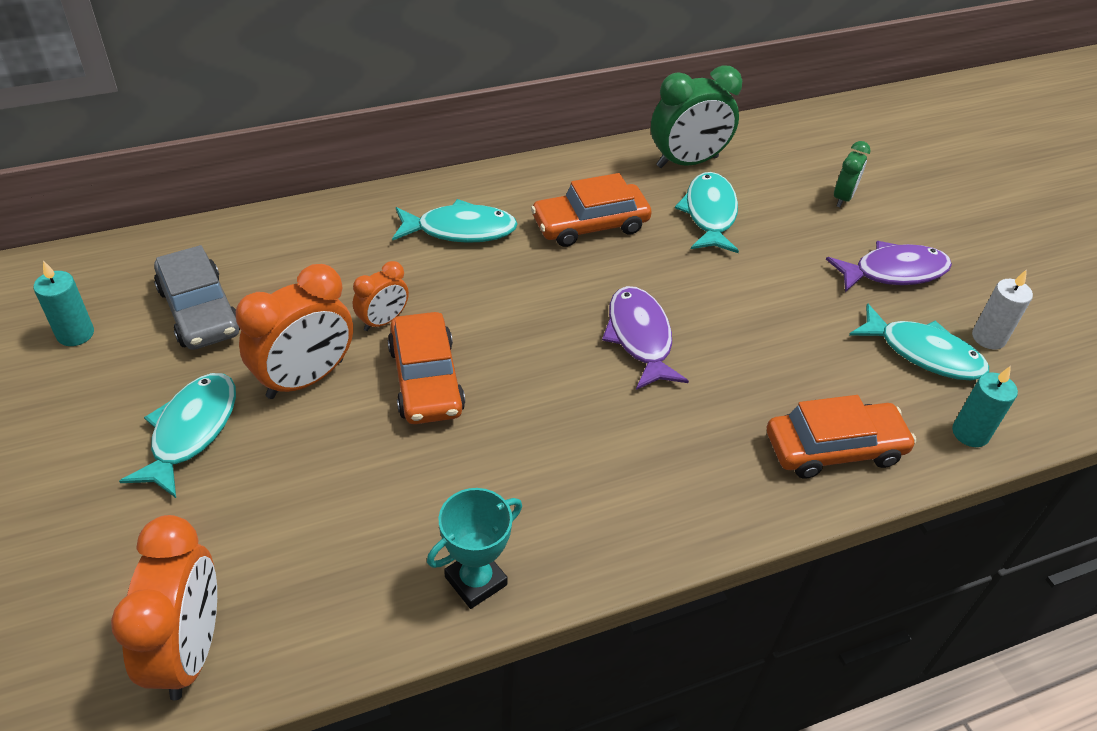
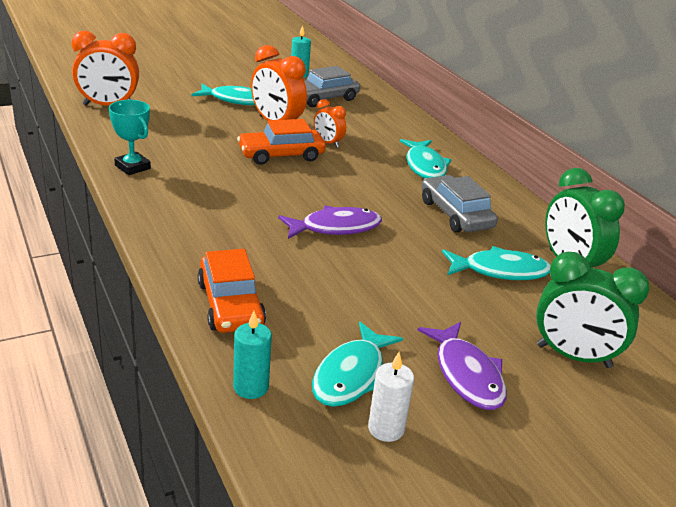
camera: 85 degrees right, 15 degrees down
orange car [531,173,652,247] -> grey car [421,175,498,232]
green clock [834,141,871,207] -> green clock [536,252,649,368], size x1.81

